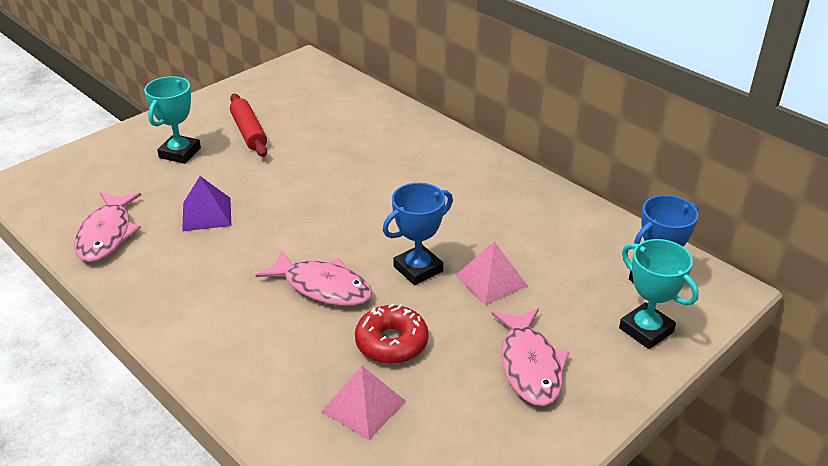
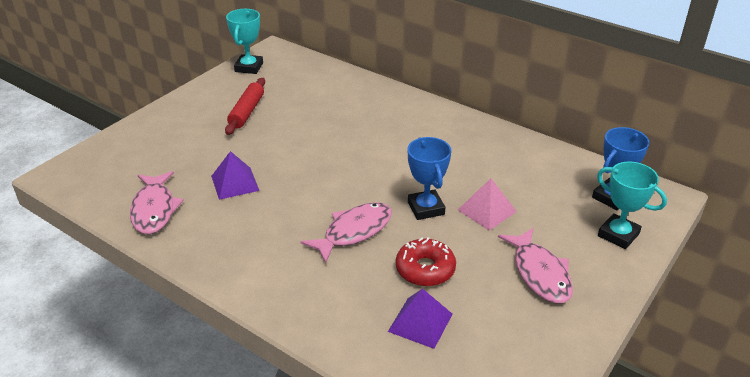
camera: 10 degrees left, 0 degrees up
turquoise trophy [144,76,201,164] -> turquoise trophy moved to [226,9,263,74]
red rolling pin [230,94,267,157] -> red rolling pin turned 45 degrees clockwise [225,78,265,135]
pink fish [256,249,373,306] -> pink fish turned 60 degrees counterclockwise [301,202,392,263]
pink pyramid [321,365,406,440] -> purple pyramid [388,289,453,349]
blue trophy [383,183,453,285] -> blue trophy turned 60 degrees counterclockwise [408,137,451,220]

